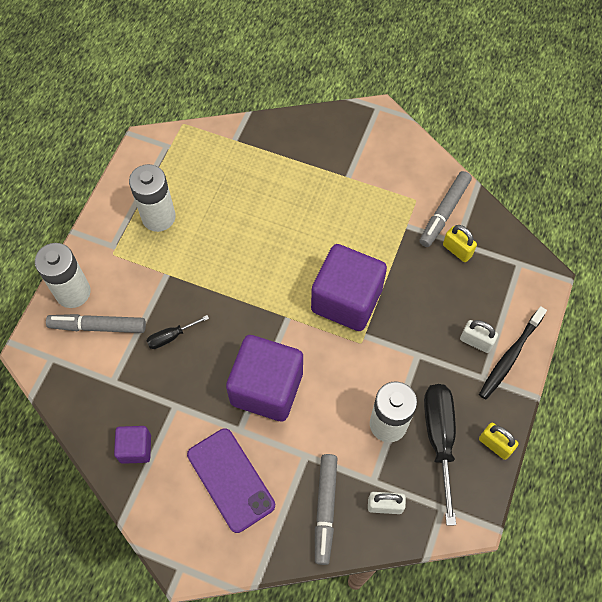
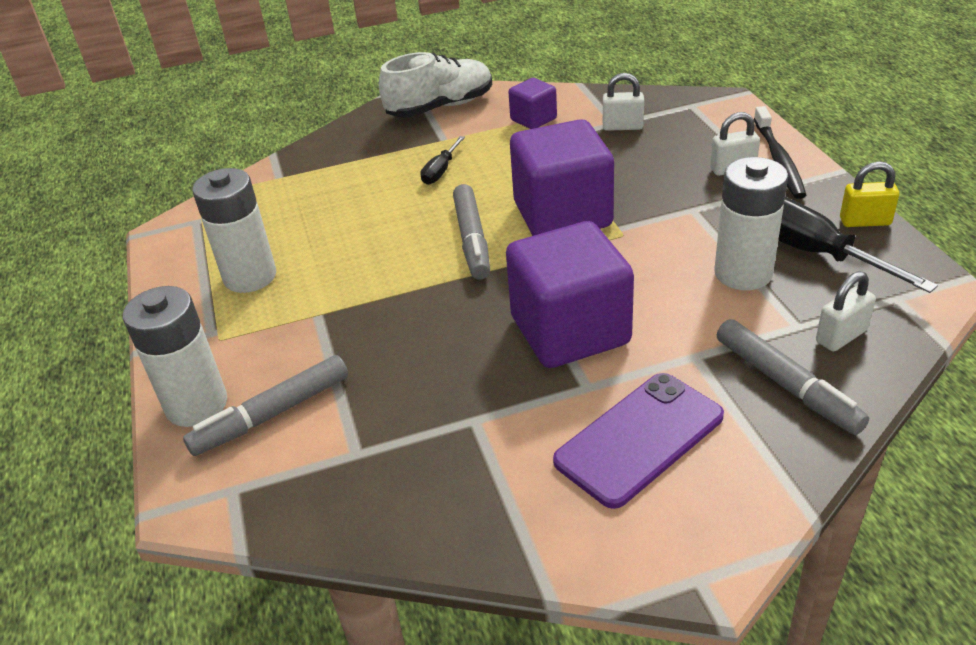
camera: 35 degrees left, 25 degrees down
purple cube [114,426,151,464] -> purple cube moved to [508,78,557,129]
black screwdriver [146,315,209,349] -> black screwdriver moved to [420,136,465,185]
purple phone [187,428,275,533] -> purple phone turned 60 degrees counterclockwise [553,373,724,509]
grey marker [420,171,472,247] -> grey marker moved to [453,184,490,279]
yellow padlock [443,225,477,262] -> white padlock [603,73,644,131]
none -> white shoe [379,52,492,117]

